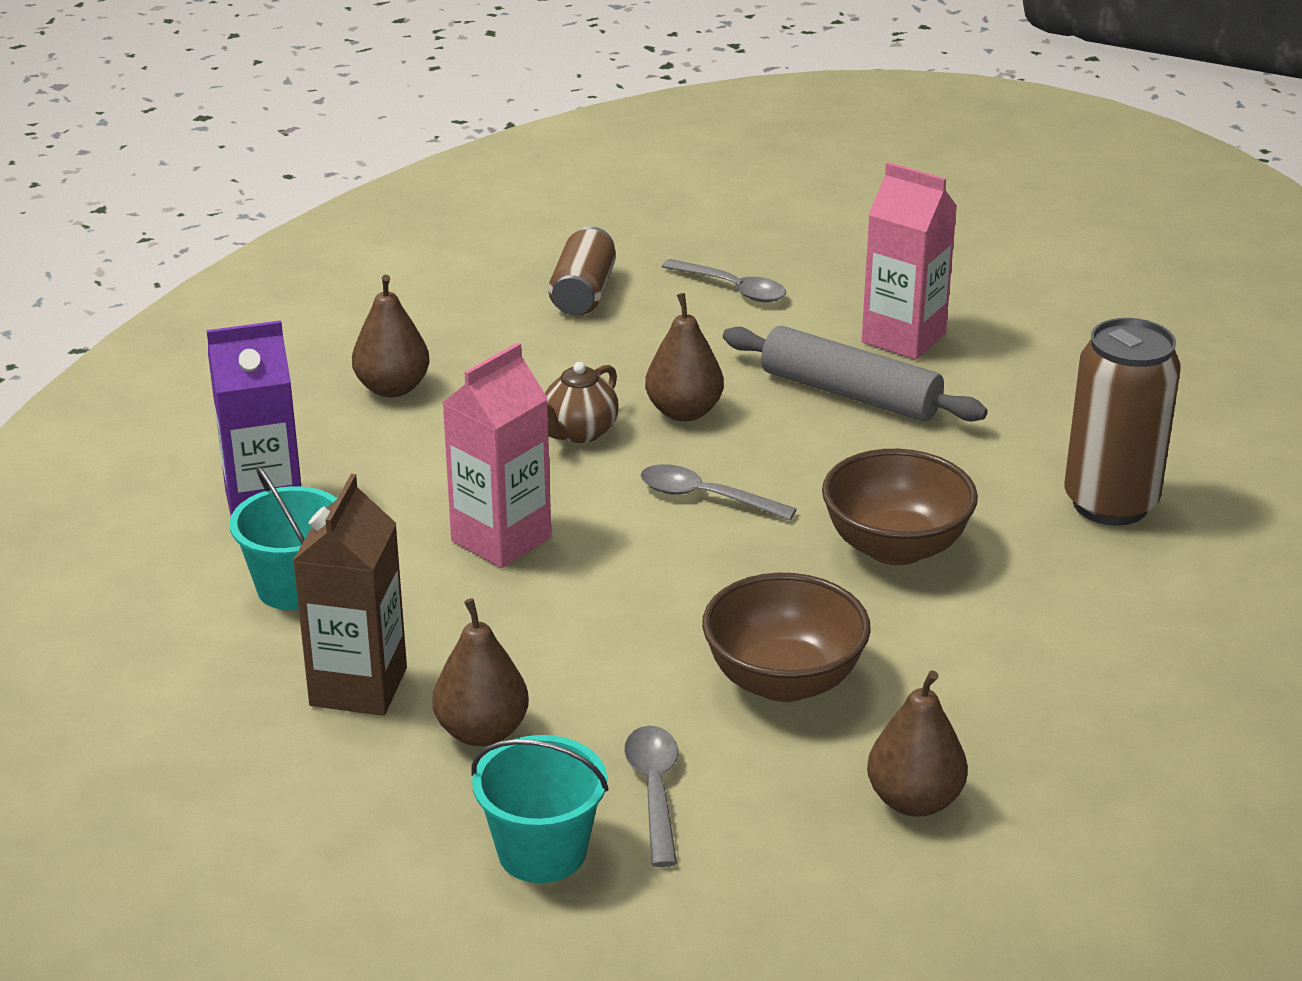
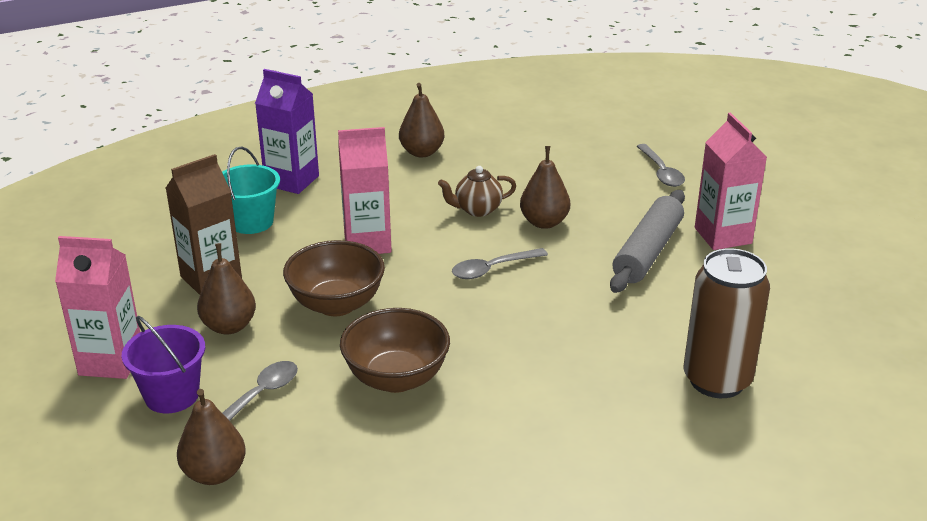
camera: 40 degrees right, 0 degrees up
turquoise bucket [471,735,609,883] -> purple bucket [122,316,205,413]
brown can [548,226,616,315] -> none
grey spoon [640,464,797,521] -> grey spoon turned 90 degrees counterclockwise [452,248,548,279]
grey rolling pin [723,326,988,422] -> grey rolling pin turned 45 degrees clockwise [610,190,685,293]
brown bowl [822,449,978,565] -> brown bowl moved to [283,240,385,316]
brown pear [867,670,968,817] -> brown pear moved to [177,389,246,485]
none -> pink carton [55,236,140,379]

